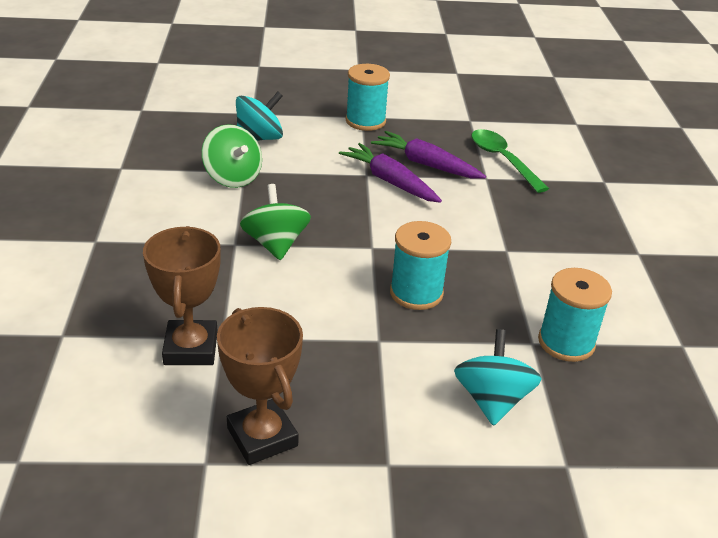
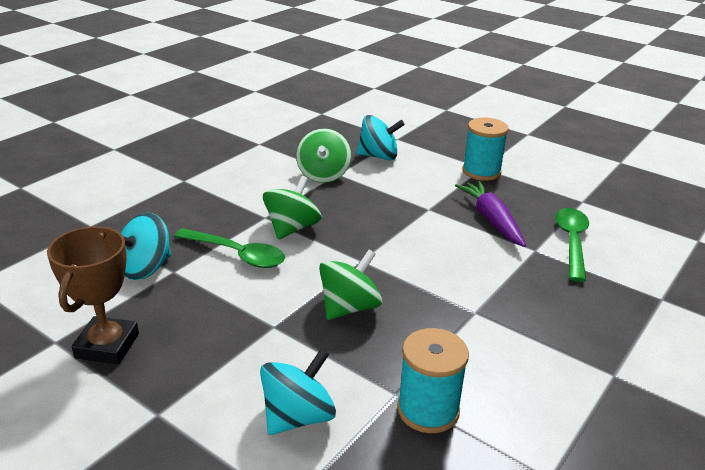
camera: 40 degrees right, 5 degrees down
brown trophy [143,226,221,365] -> turquoise spinning top [121,213,171,280]
purple carrot [339,143,442,203] -> none
turquoise spool [390,221,451,310] -> green spinning top [319,250,382,320]
none -> green spoon [174,228,285,268]

